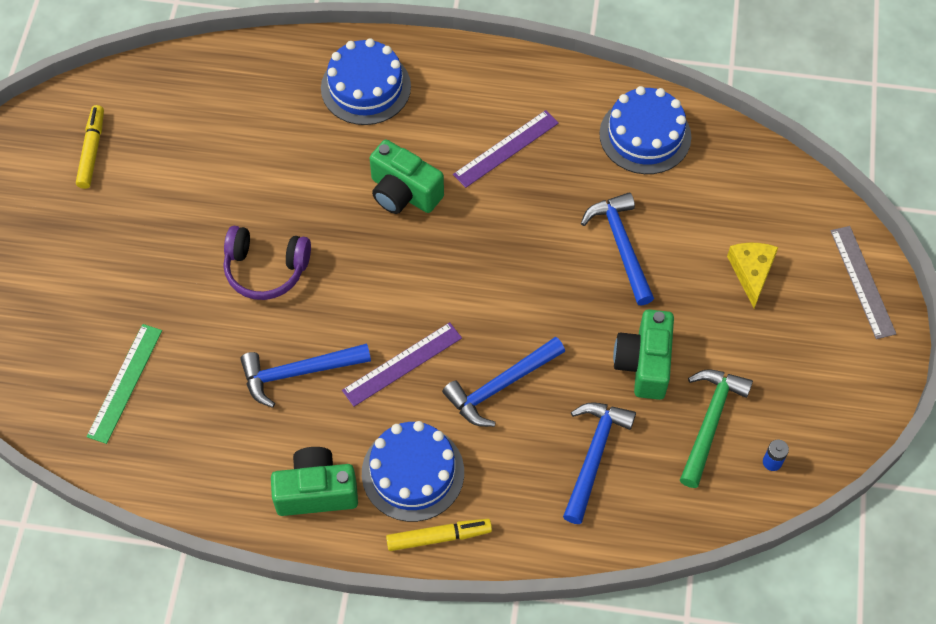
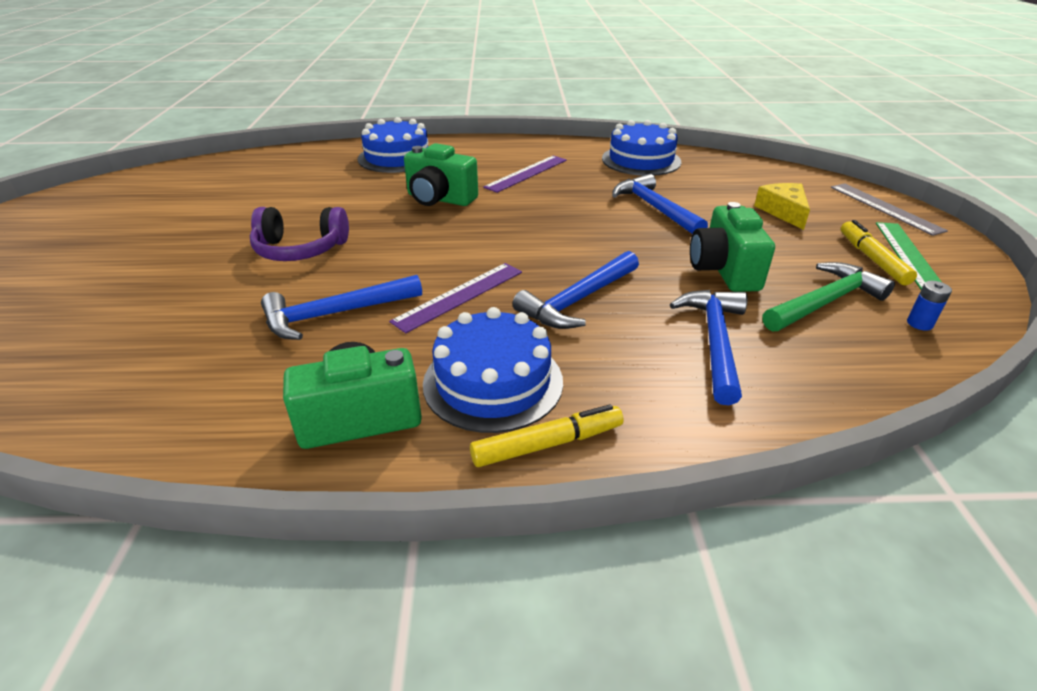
camera: 10 degrees left, 25 degrees down
yellow marker [76,105,104,189] -> yellow marker moved to [841,220,917,285]
green ruler [87,324,162,444] -> green ruler moved to [876,222,941,290]
green hammer [680,370,753,488] -> green hammer turned 45 degrees clockwise [763,262,895,332]

